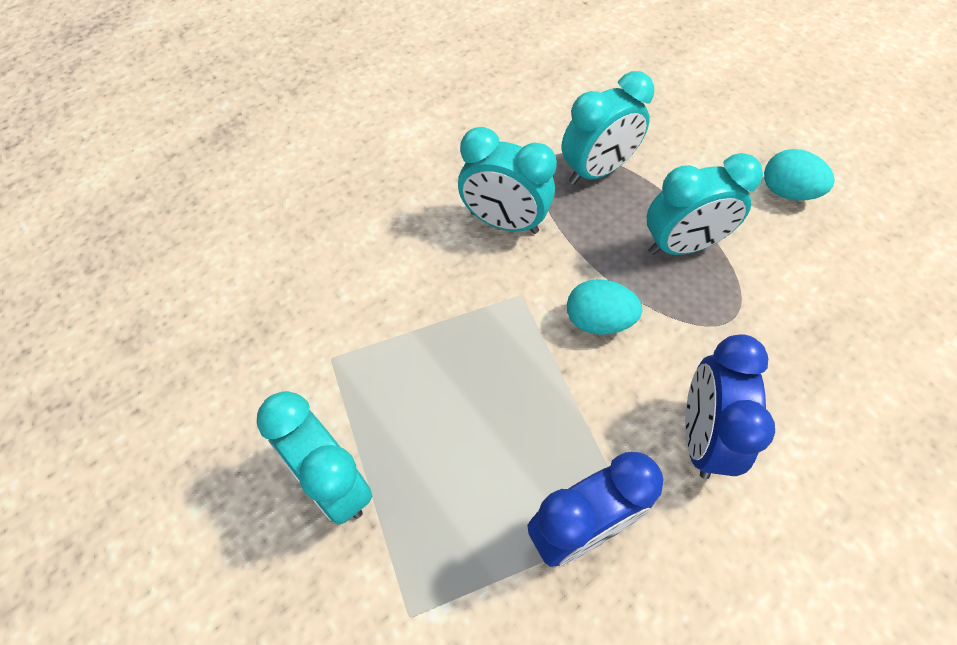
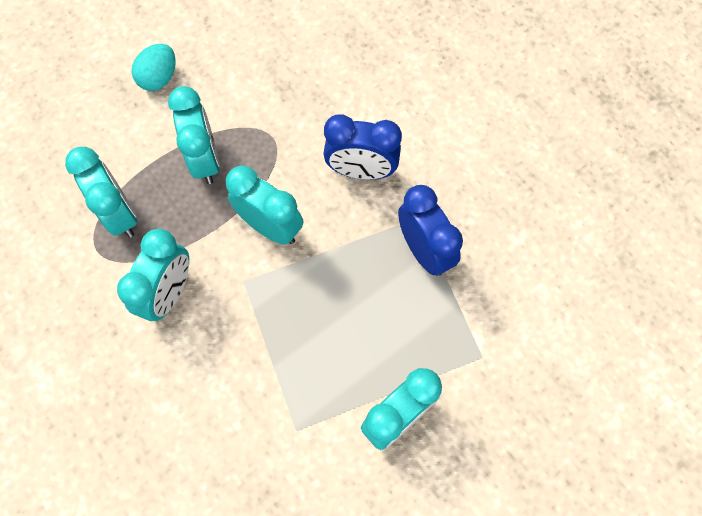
camera: 90 degrees left, 10 degrees up
turquoise egg [567,279,642,335] -> turquoise clock [226,165,303,245]

